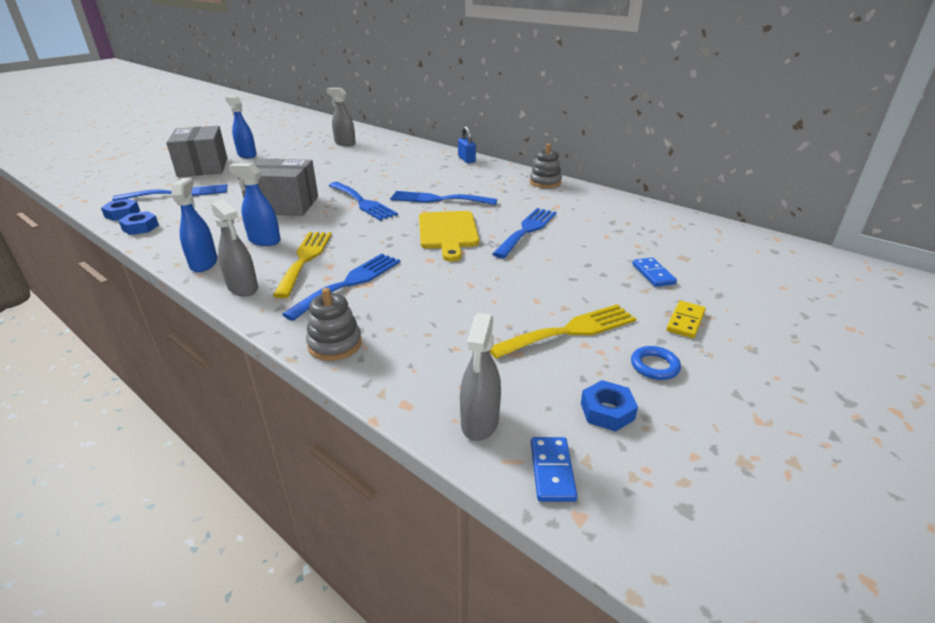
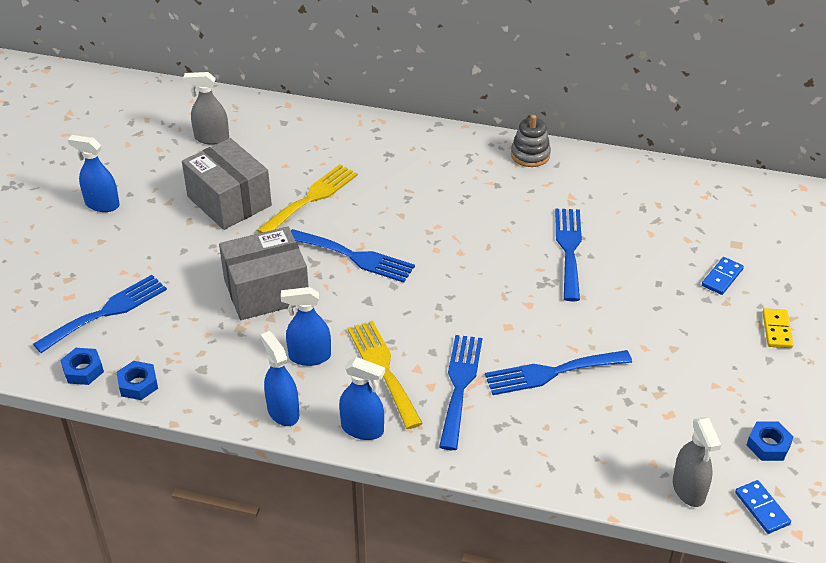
camera: 25 degrees left, 10 degrees up
grey box [166,126,227,177] -> grey box moved to [182,138,272,230]
grey spray bottle [212,200,258,296] -> blue spray bottle [339,357,385,440]
grey stacking toy [306,288,362,361] -> none
blue fork [390,191,497,205] -> blue fork moved to [485,350,632,395]
yellow cutting board [419,211,479,262] -> none
blue padlock [458,126,476,163] -> none
yellow fork [489,304,636,359] -> yellow fork moved to [257,165,358,233]
blue ring [631,346,681,380] -> none
blue domino [632,258,677,287] -> blue domino turned 75 degrees clockwise [702,257,744,295]

